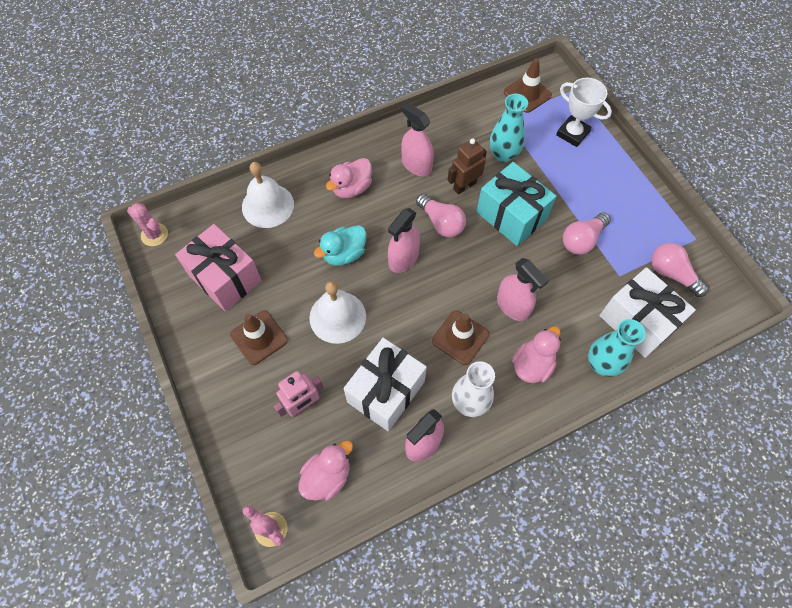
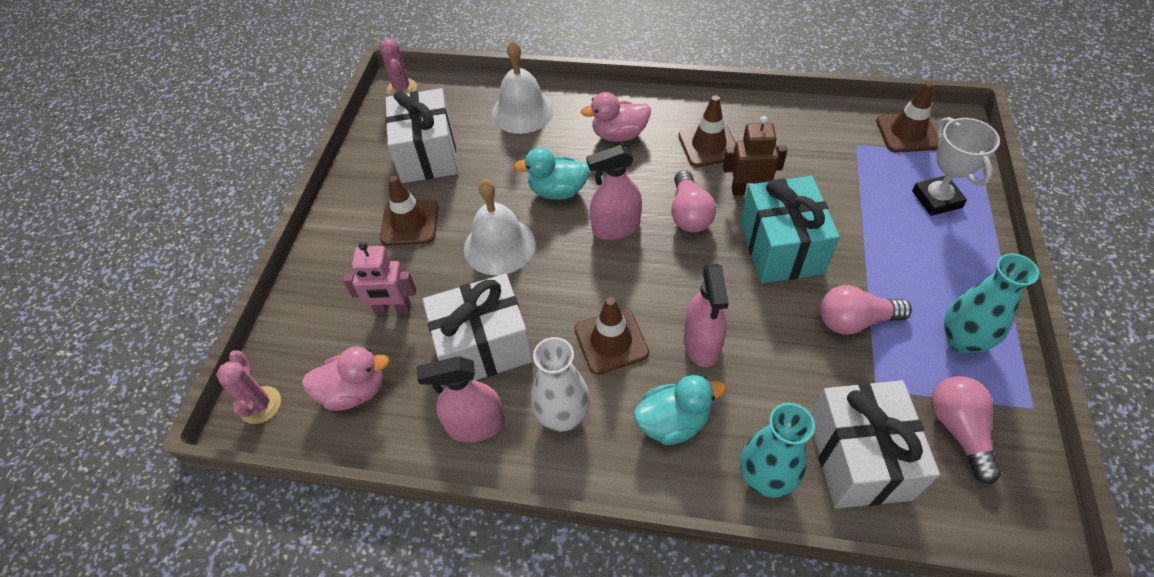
camera: 40 degrees right, 10 degrees down
pink gift [175,224,262,311] -> white gift [385,88,458,183]
pink spray bottle [401,102,434,176] -> brown traffic cone [678,95,736,167]
turquoise vase [490,94,528,162] -> turquoise vase moved to [944,253,1039,354]
pink duck [512,326,561,383] -> turquoise duck [634,375,726,445]

